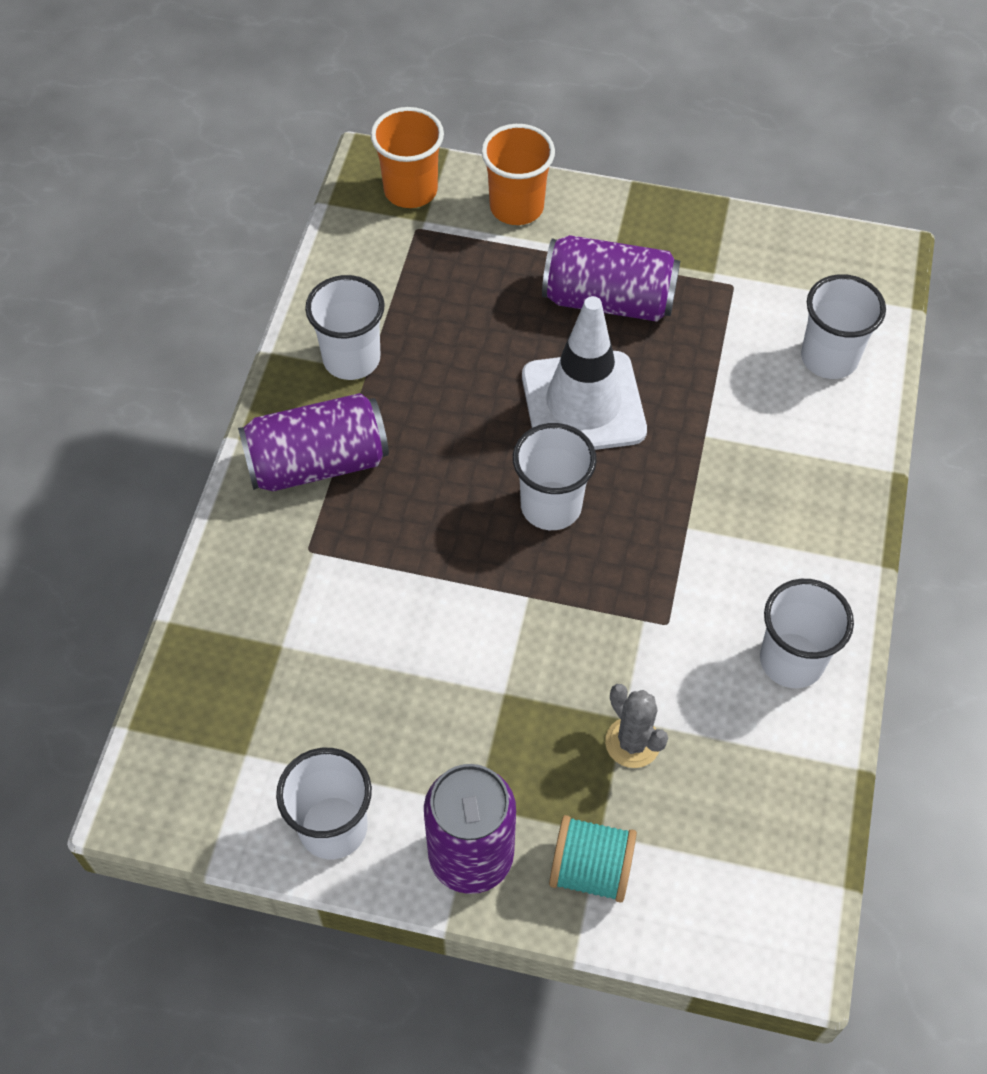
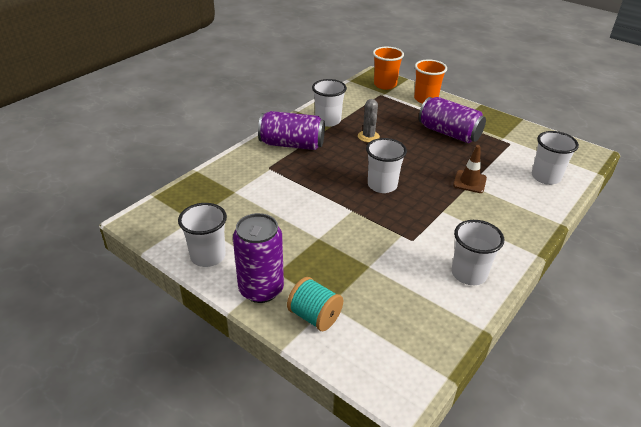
camera: 25 degrees right, 20 degrees down
white traffic cone [522,296,647,450] -> none
grey cactus [605,684,668,768] -> grey cactus moved to [358,99,380,142]
none -> brown traffic cone [453,145,487,193]

